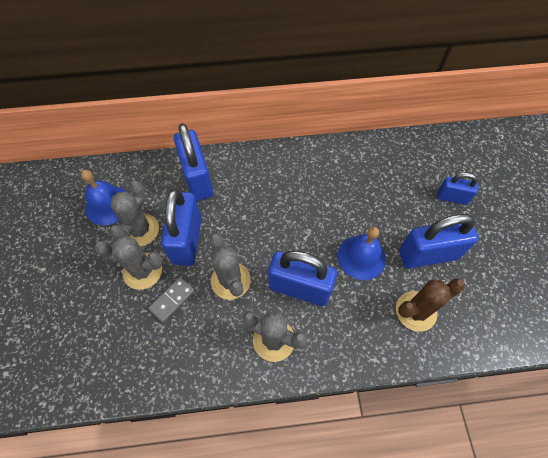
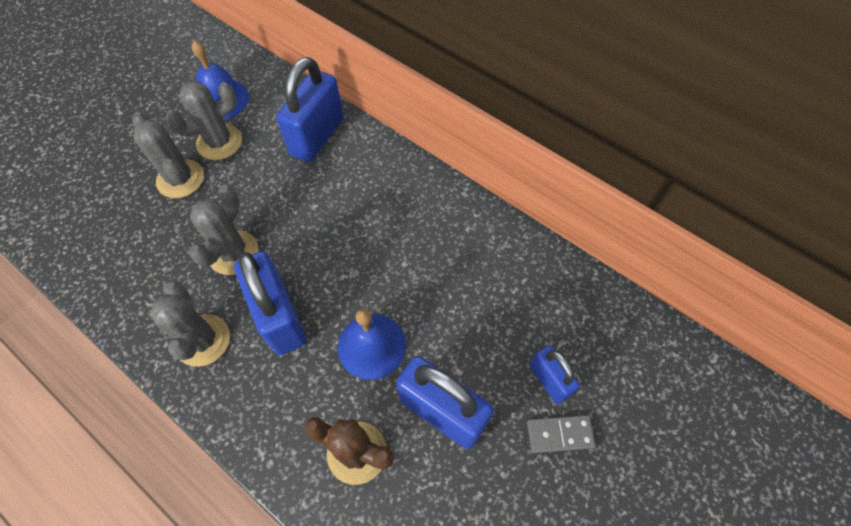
camera: 45 degrees right, 0 degrees up
grey domino [148,277,195,323] -> grey domino moved to [527,415,596,453]
blue padlock [161,189,202,266] -> none

